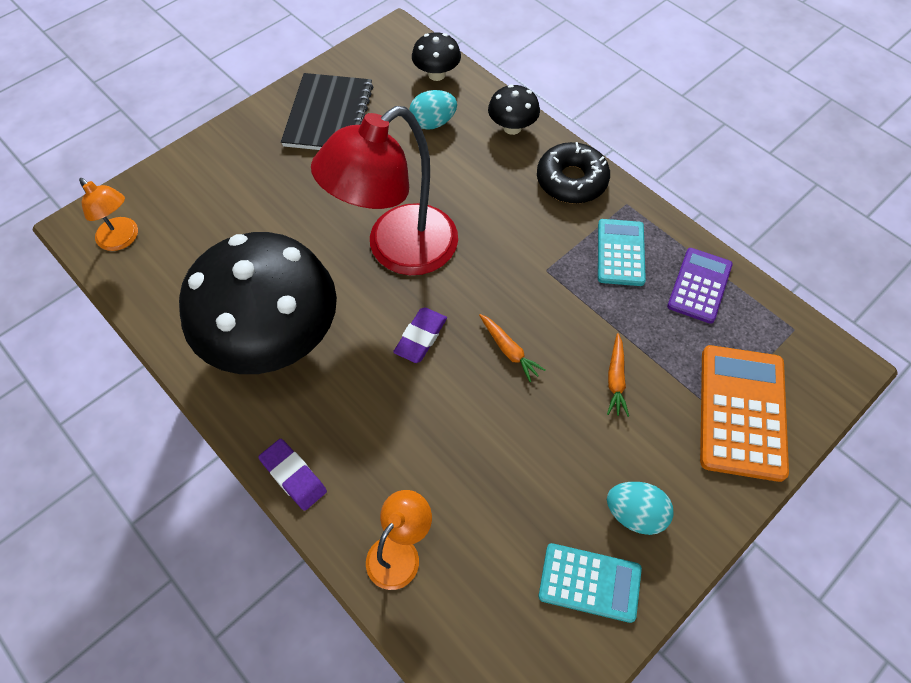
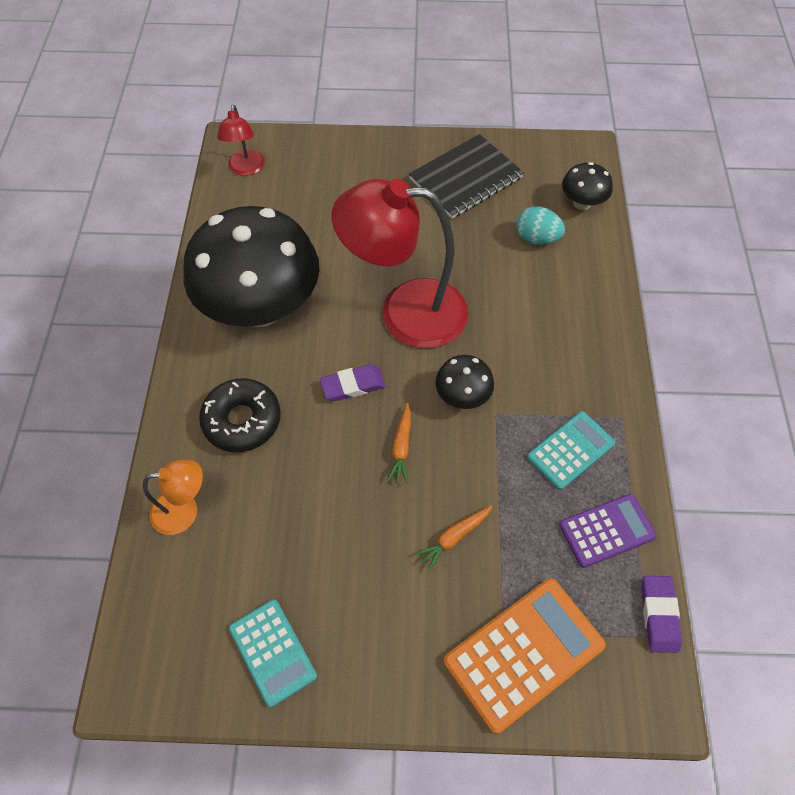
camera: 45 degrees right, 0 degrees up
orange lamp [79,178,138,251] -> red lamp [217,105,265,176]
purple eraser [258,439,327,511] -> purple eraser moved to [641,576,682,653]
black mushroom [488,84,540,135] -> black mushroom moved to [435,355,494,409]
black donut [537,142,610,204] -> black donut moved to [199,378,281,452]
turquoise egg [607,482,674,535] -> none

